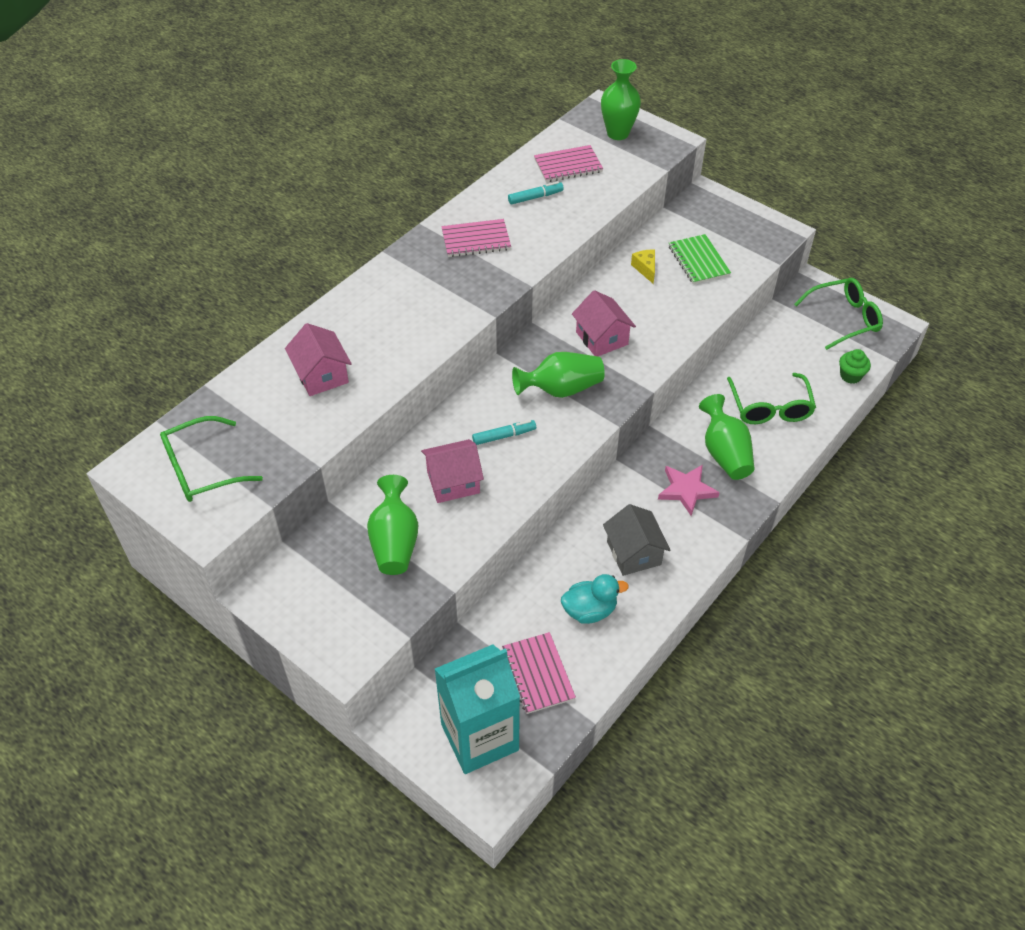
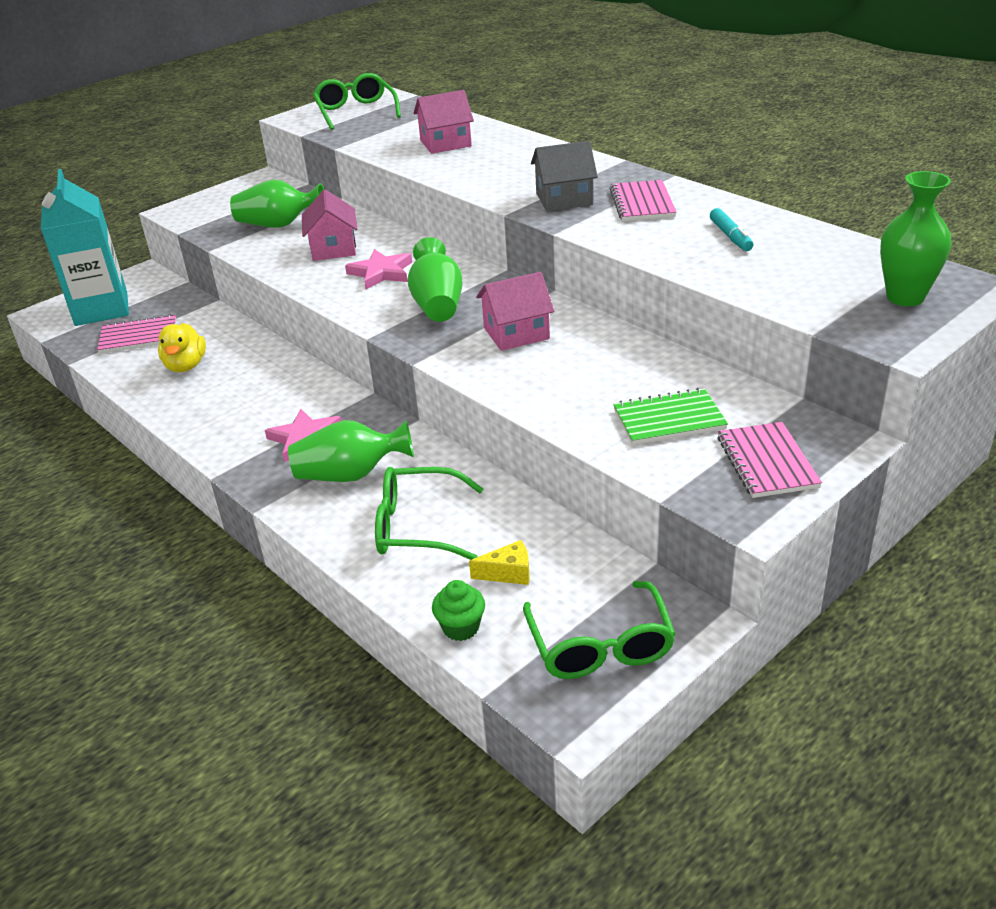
camera: 100 degrees right, 15 degrees down
turquoise marker [472,420,536,445] -> pink star [345,249,412,289]
pink notebook [534,145,603,182] -> pink notebook moved to [717,422,822,498]
turquoise duck [561,574,629,624] -> yellow duck [158,323,206,372]
grey house [603,504,670,576] -> grey house moved to [531,141,598,211]
yellow cheese [631,250,655,284] -> yellow cheese moved to [469,540,530,585]

